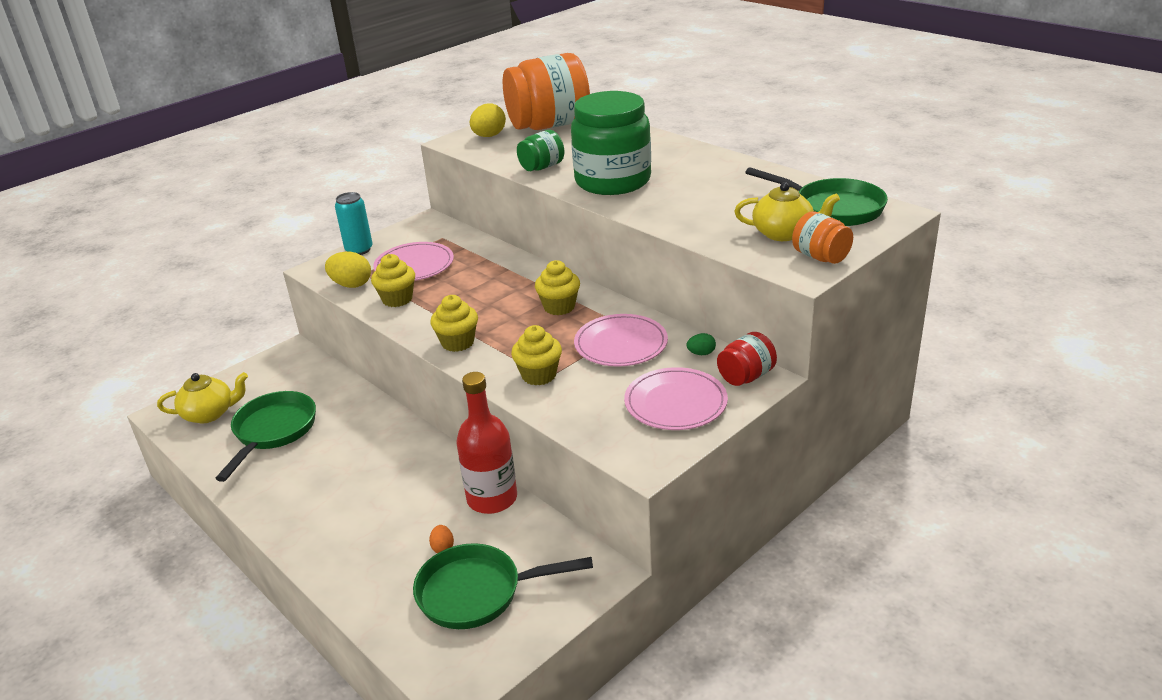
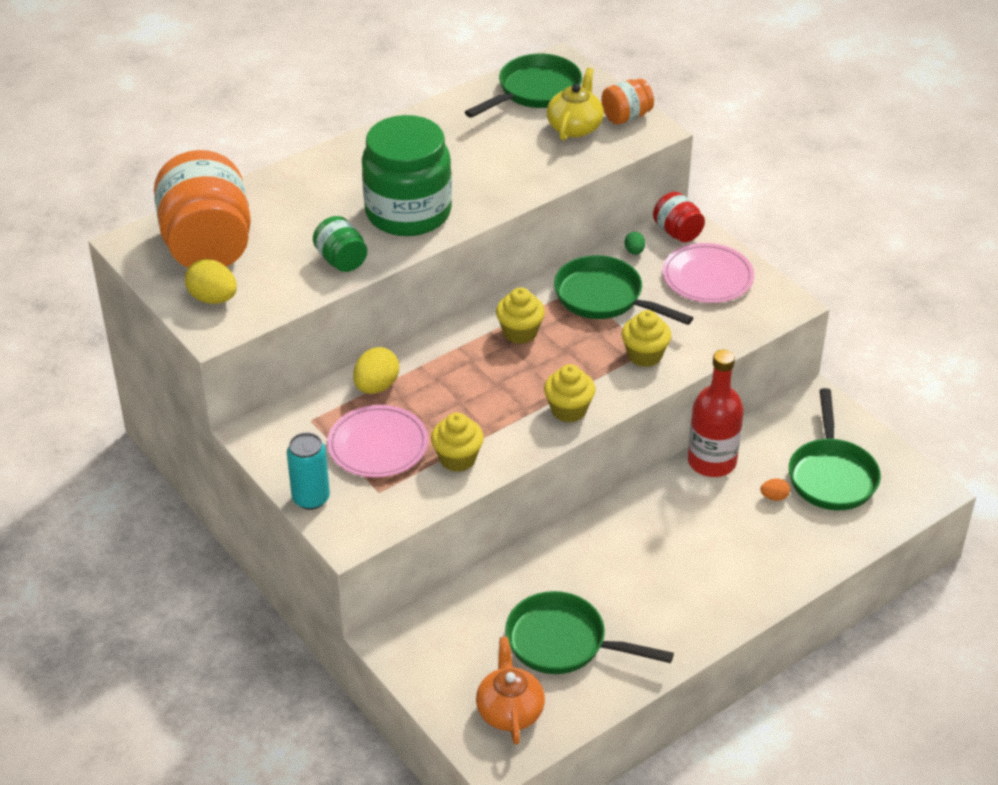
camera: 85 degrees left, 10 degrees up
yellow teapot [157,372,248,423] -> orange teapot [476,637,545,745]
yellow egg [325,252,371,288] -> yellow egg moved to [353,347,399,394]
pink plate [574,314,668,366] -> green pan [554,255,693,325]

